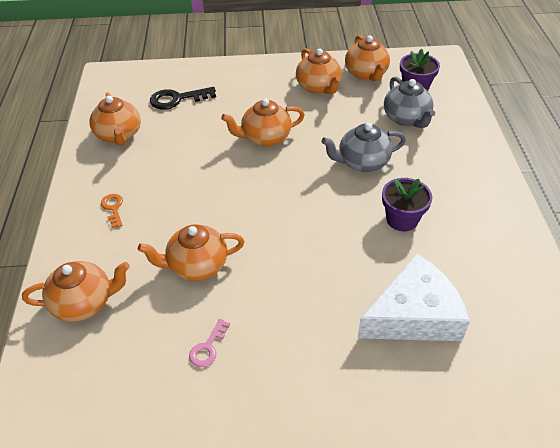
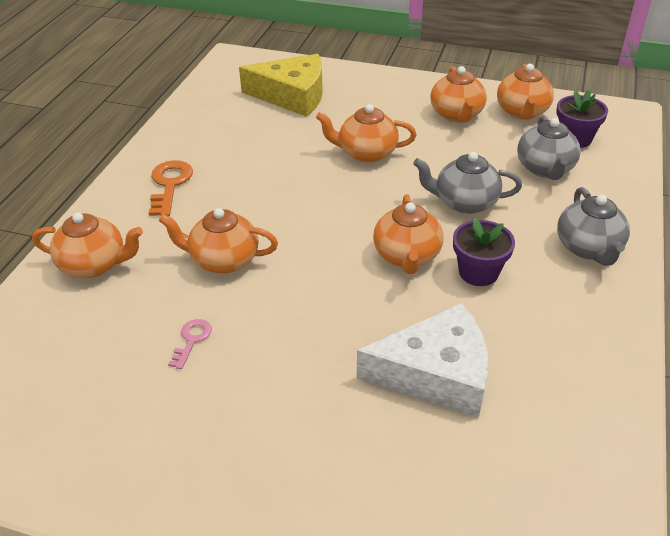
camera: 20 degrees right, 5 degrees down
orange teapot [90,92,141,146] -> orange teapot moved to [373,194,443,274]
orange key [101,194,123,228] -> orange key [149,160,193,216], size x1.70
black key [150,87,216,110] -> yellow cheese [239,54,323,117]
pink key [189,319,230,367] -> pink key turned 150 degrees clockwise [168,319,212,369]
none -> grey teapot [557,187,630,266]

